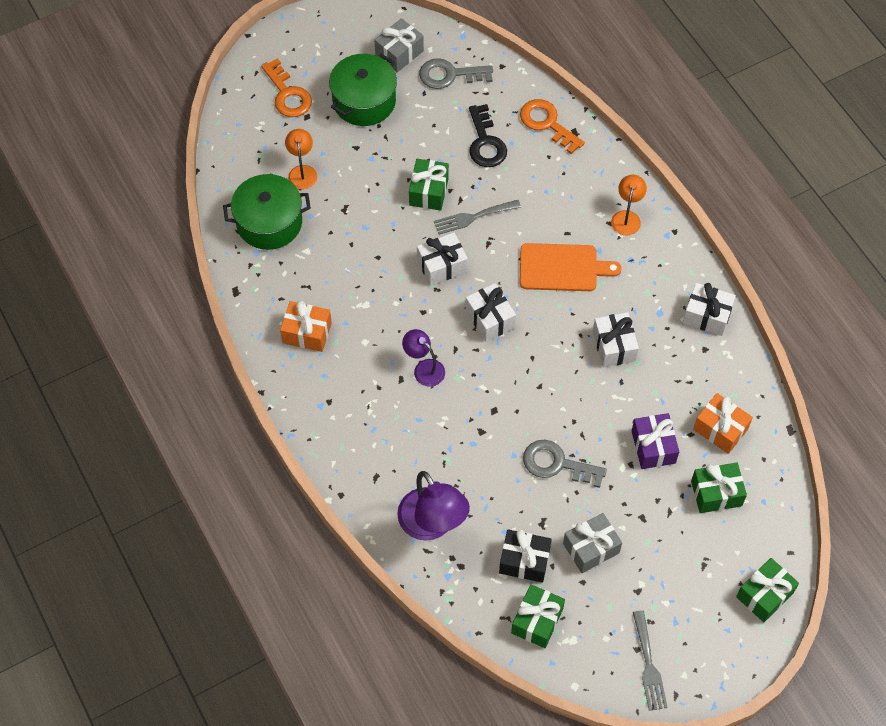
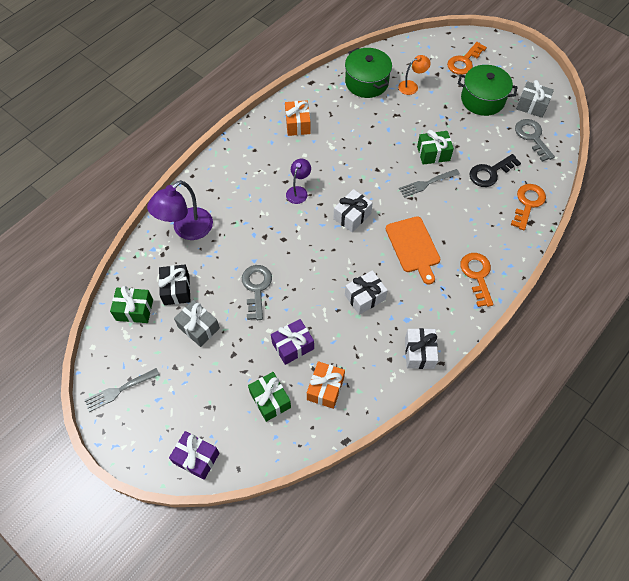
camera: 70 degrees right, 0 degrees up
white gift [417,232,468,286] -> none
grey fork [434,200,521,235] -> grey fork turned 75 degrees counterclockwise [399,169,460,198]
orange lamp [611,175,647,235] -> orange key [460,253,494,307]
green gift [736,558,799,622] -> purple gift [169,431,219,480]

